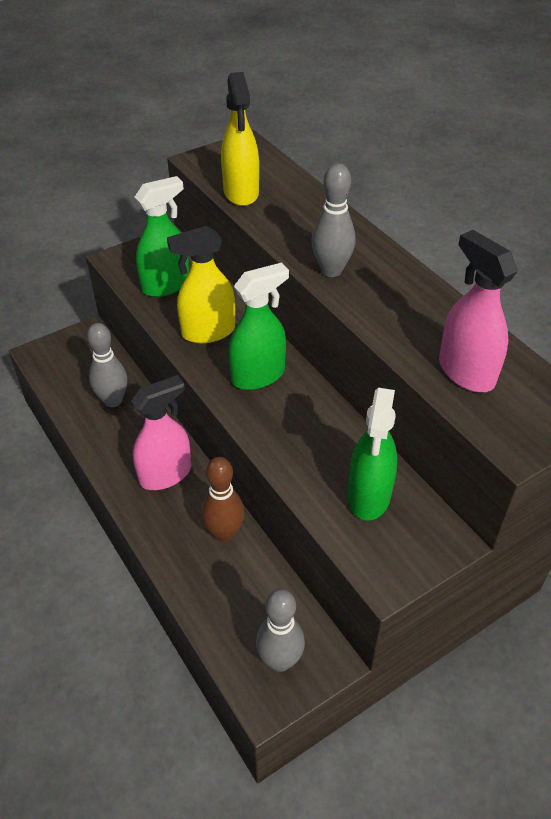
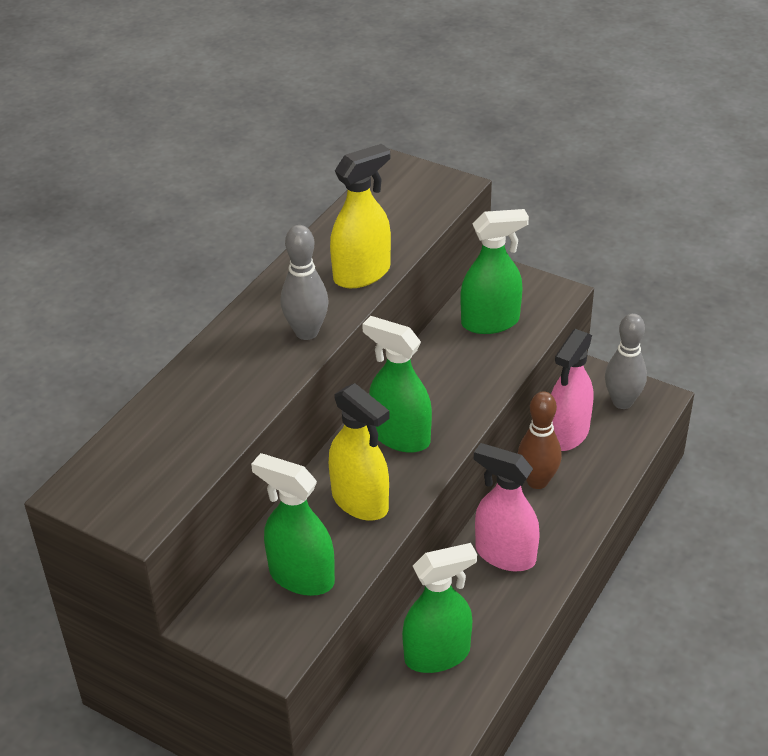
camera: 115 degrees left, 5 degrees down
grey bowling pin [87,323,127,407] -> green spray bottle [402,543,477,673]
yellow spray bottle [221,72,259,206] -> yellow spray bottle moved to [330,144,391,288]
pink spray bottle [439,230,518,393] -> pink spray bottle moved to [551,329,593,451]

